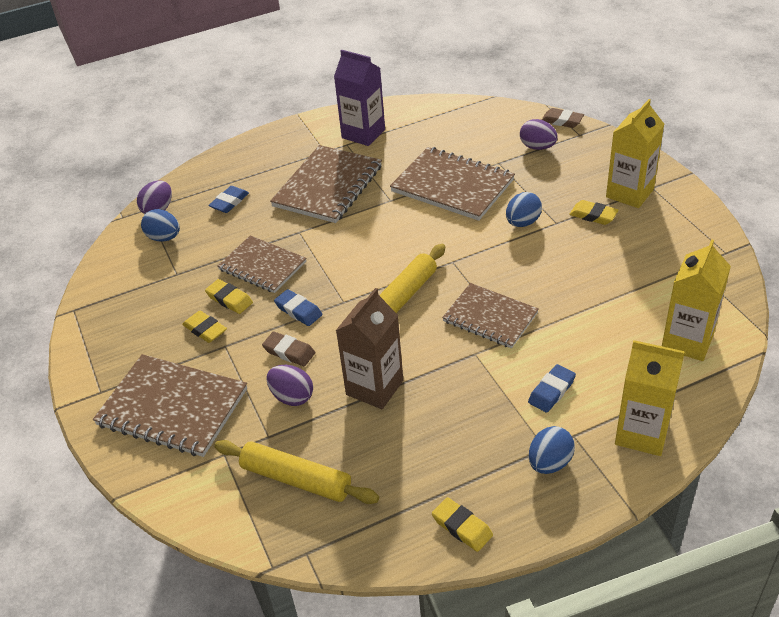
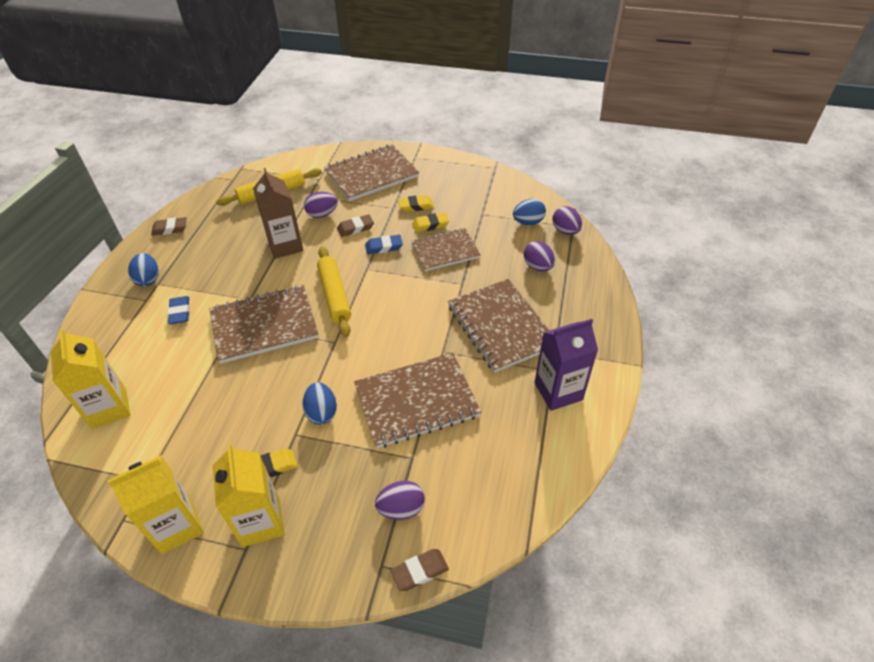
camera: 125 degrees right, 5 degrees up
blue eraser [208,186,249,213] -> purple egg [524,241,555,271]
yellow eraser [432,497,493,552] -> brown eraser [151,217,187,236]
brown notebook [442,283,539,348] -> brown notebook [209,285,319,364], size x1.50
yellow carton [615,340,685,456] -> yellow carton moved to [107,455,204,554]

